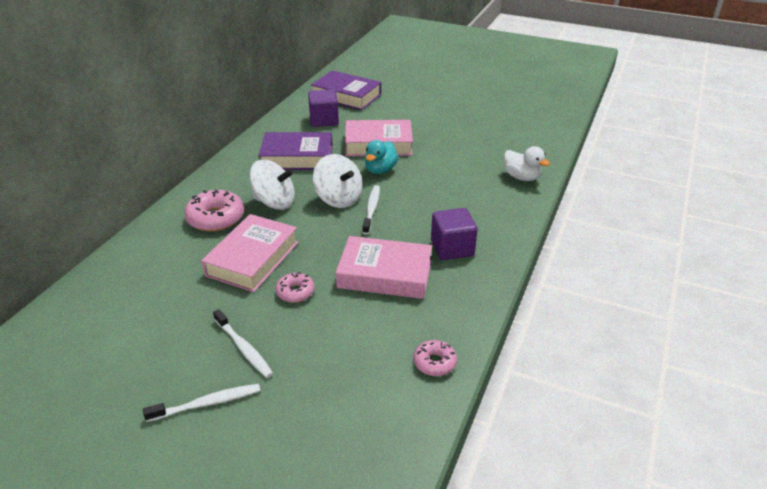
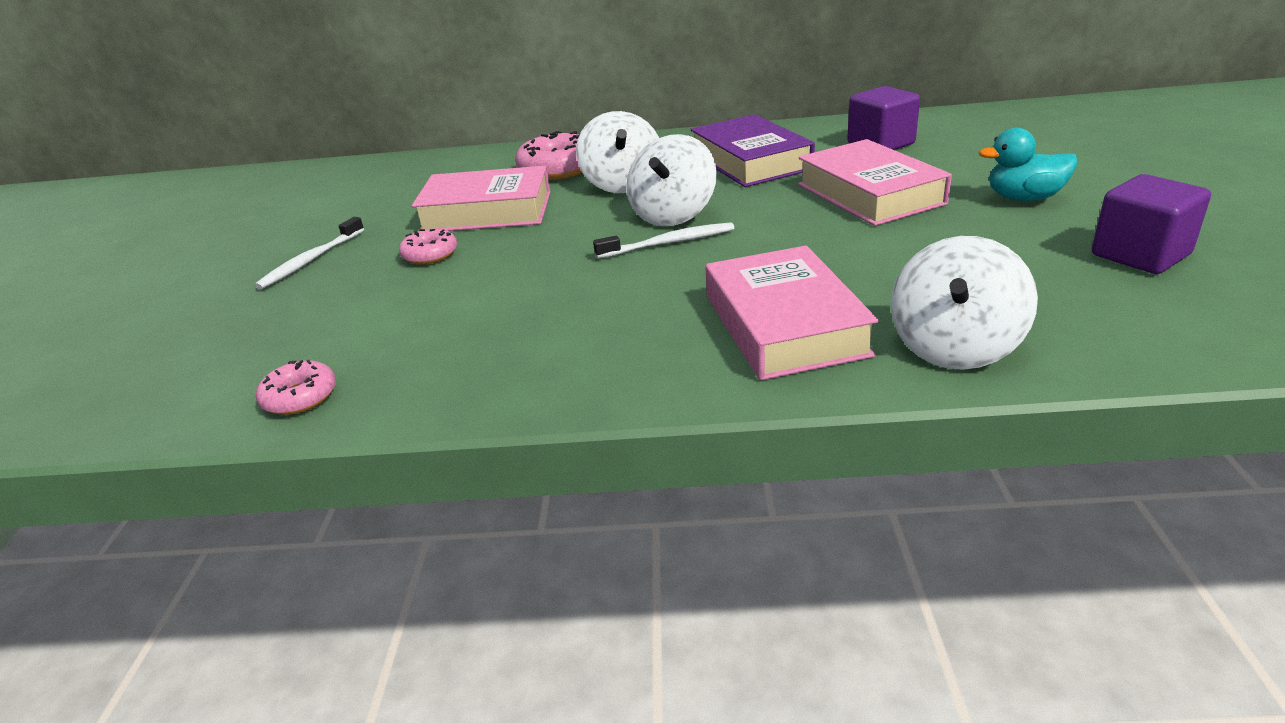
camera: 70 degrees right, 5 degrees down
white toothbrush [143,384,260,422] -> none
purple book [311,70,381,110] -> none
pink book [336,236,432,299] -> pink book moved to [705,245,879,380]
turquoise duck [365,140,399,174] -> turquoise duck moved to [979,128,1078,201]
purple cube [431,208,478,260] -> purple cube moved to [1092,174,1211,274]
white duck [504,146,550,181] -> white spinning top [891,236,1038,370]

